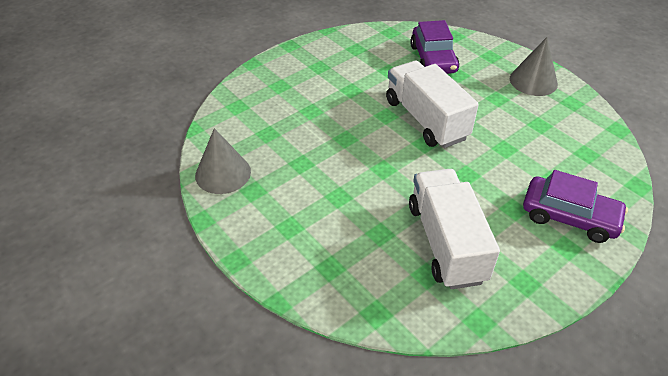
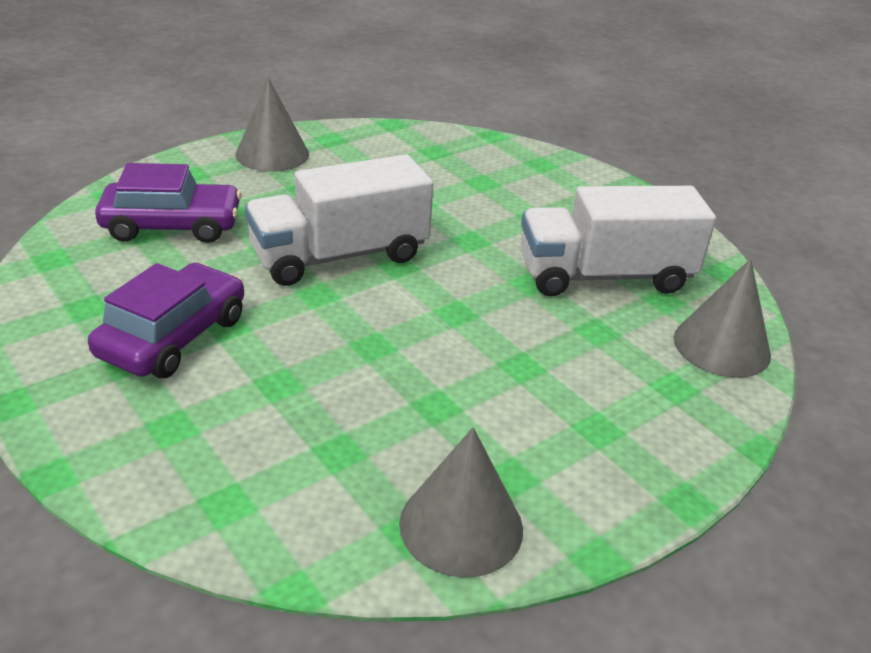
camera: 90 degrees left, 10 degrees down
purple car [523,170,628,243] -> purple car moved to [88,263,244,378]
none -> grey cone [674,259,771,378]

